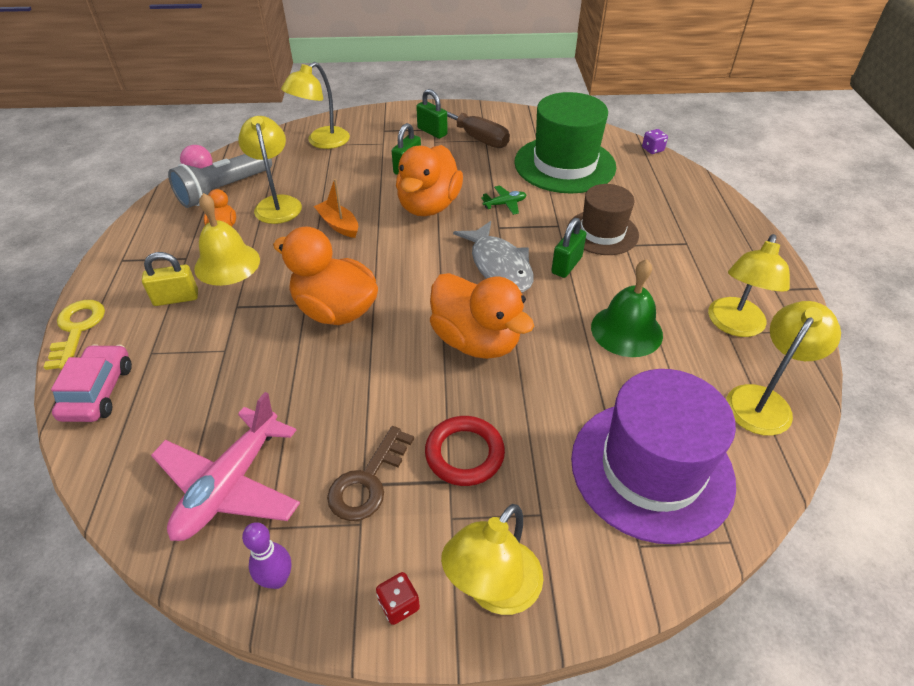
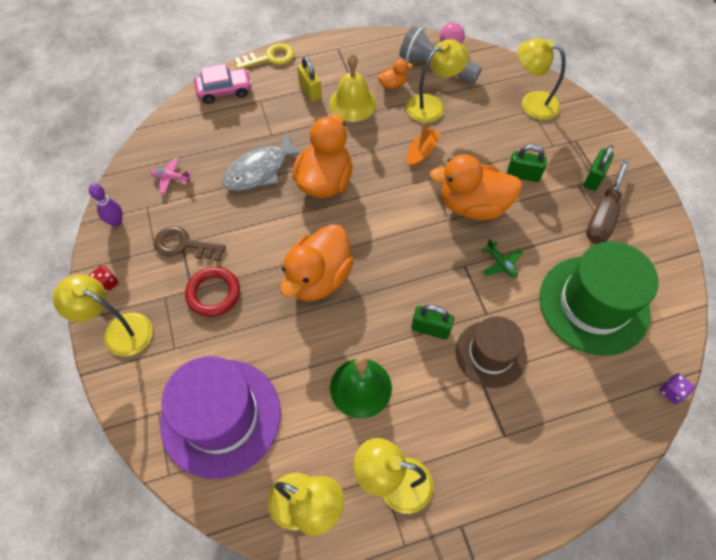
camera: 75 degrees right, 15 degrees up
pink plane [151,392,300,541] -> pink plane [151,158,191,194], size x0.45
grey fish [453,221,533,293] -> grey fish moved to [223,133,302,191]

